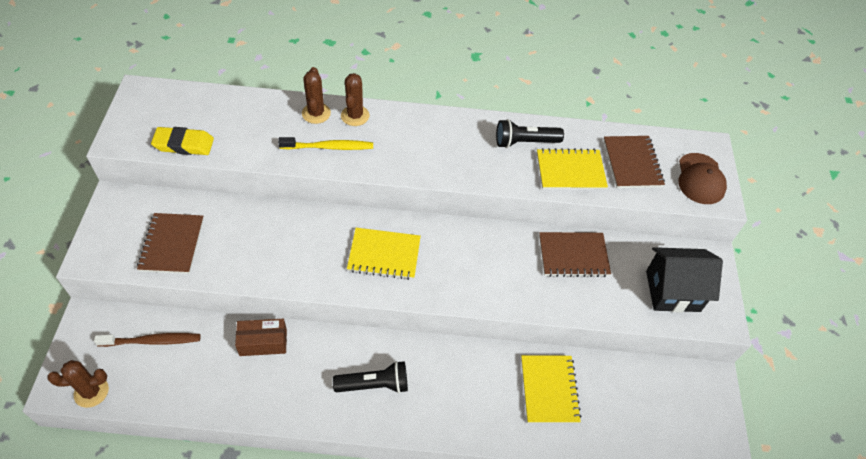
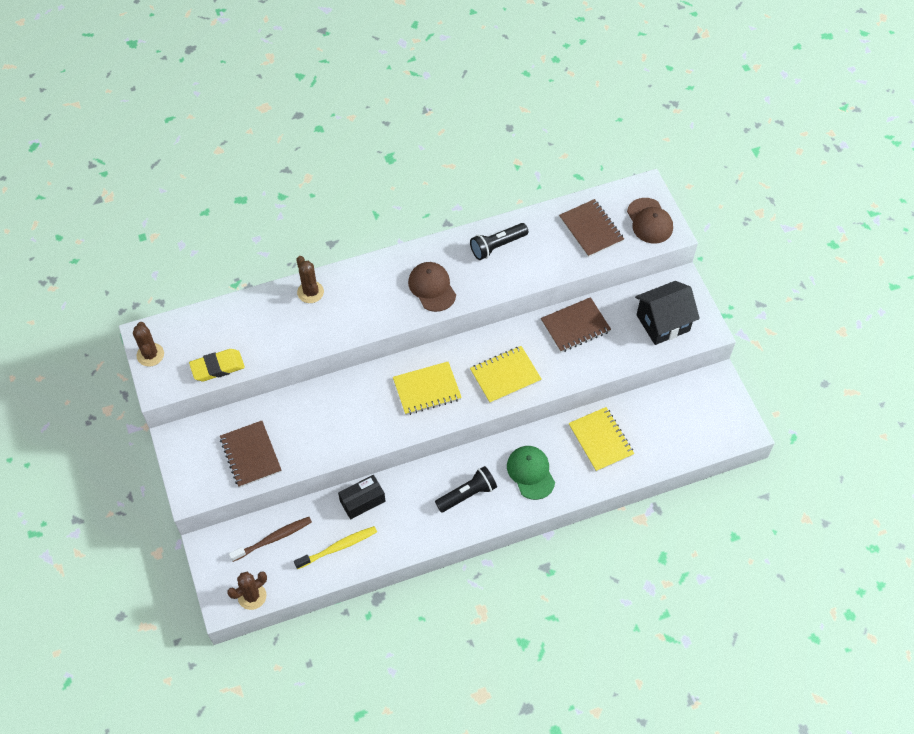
camera: 20 degrees left, 5 degrees up
brown box [235,319,287,356] -> black box [338,475,385,519]
yellow toothbrush [278,137,373,150] -> yellow toothbrush moved to [294,526,377,569]
brown cactus [341,73,370,126] -> brown cactus moved to [133,322,164,367]
yellow notebook [537,148,608,190] -> yellow notebook moved to [470,346,542,404]
none -> brown cap [408,262,456,312]
none -> green cap [507,446,555,500]

